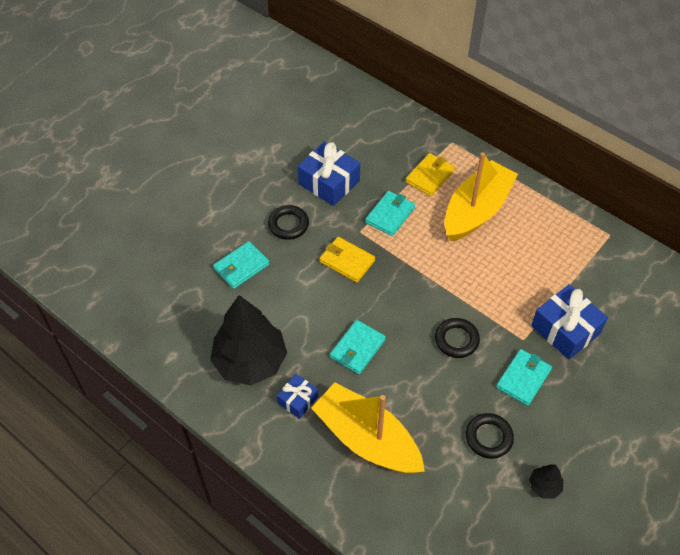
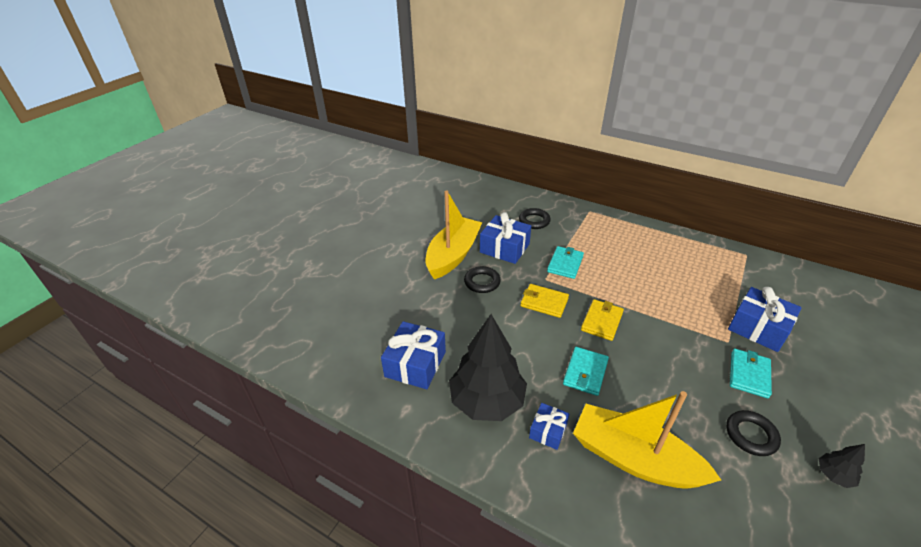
camera: 10 degrees left, 15 degrees down
turquoise wallet [213,241,270,289] -> none
yellow wallet [406,153,455,196] -> yellow wallet moved to [581,299,624,341]
black ring [435,318,480,358] -> black ring moved to [519,208,551,229]
yellow boat [445,152,518,241] -> yellow boat moved to [425,190,482,279]
none -> blue gift [381,321,446,389]

